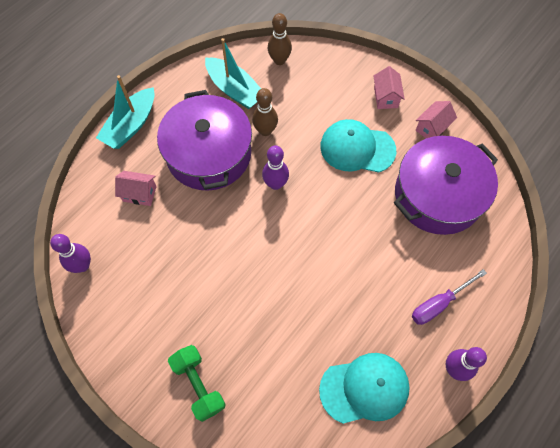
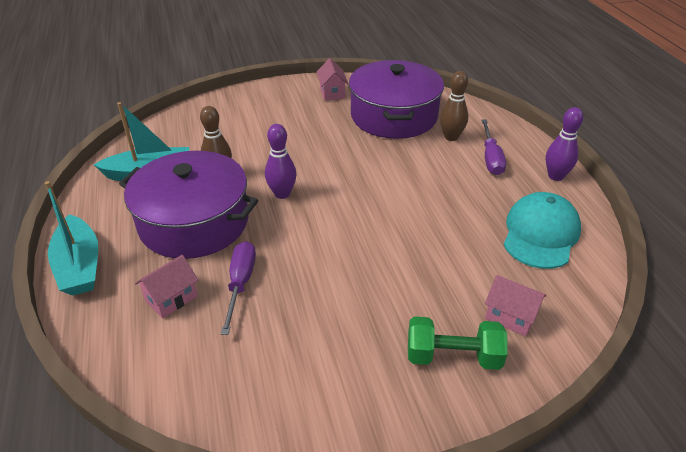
camera: 55 degrees left, 25 degrees down
purple bowling pin [50,234,91,273] -> none
brown bowling pin [268,13,292,65] -> brown bowling pin moved to [440,71,468,141]
turquoise cap [320,119,396,173] -> none
pink house [373,66,405,109] -> pink house moved to [485,275,546,336]
none -> purple screwdriver [221,241,256,335]

